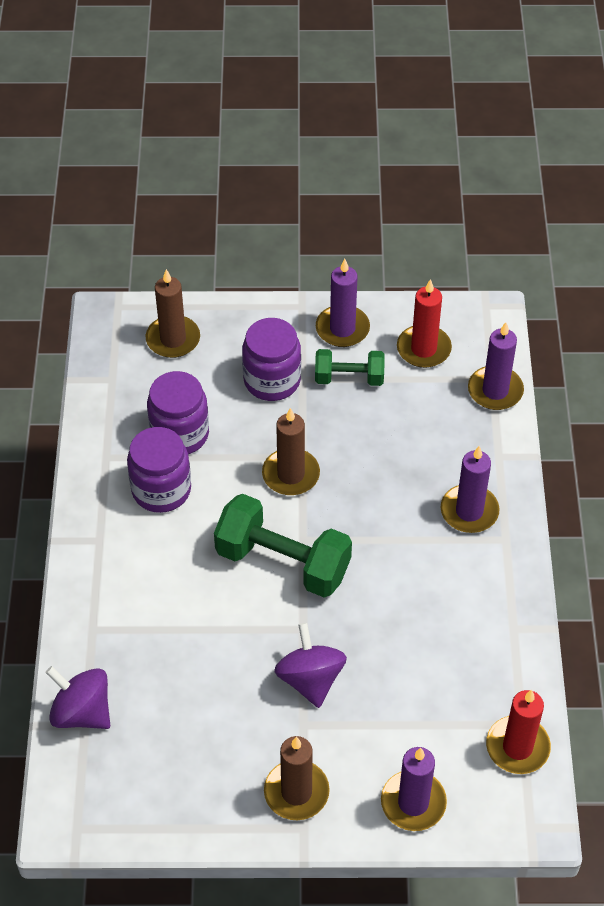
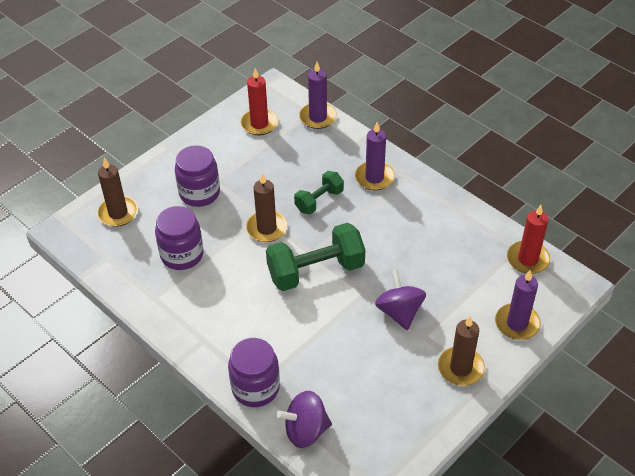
camera: 45 degrees left, 5 degrees down
purple jar [127,427,191,513] -> purple jar moved to [228,338,280,407]
purple spinning top [274,623,347,708] -> purple spinning top turned 45 degrees clockwise [375,269,426,330]
green dumbbell [315,349,385,386] -> green dumbbell moved to [294,171,344,214]
purple candle [316,259,370,347] -> none

